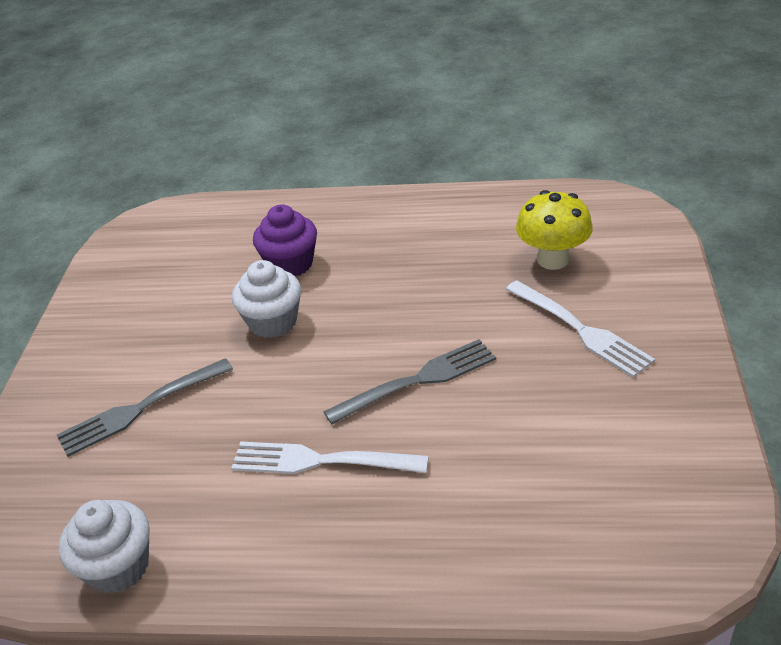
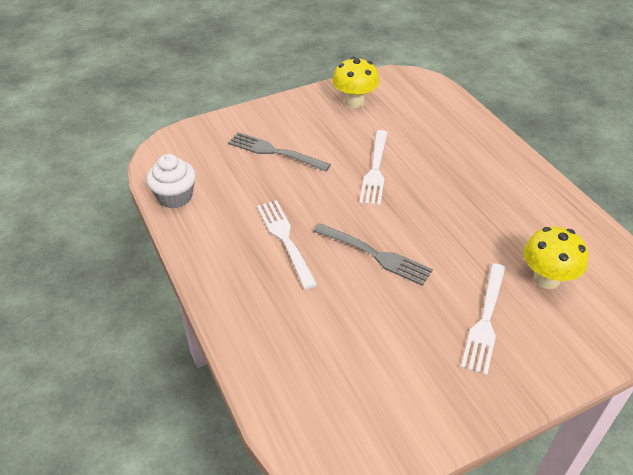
camera: 55 degrees right, 5 degrees up
white cupcake [232,260,301,338] -> white fork [359,130,388,206]
purple cupcake [253,204,317,277] -> none
none -> yellow mushroom [332,57,379,108]

